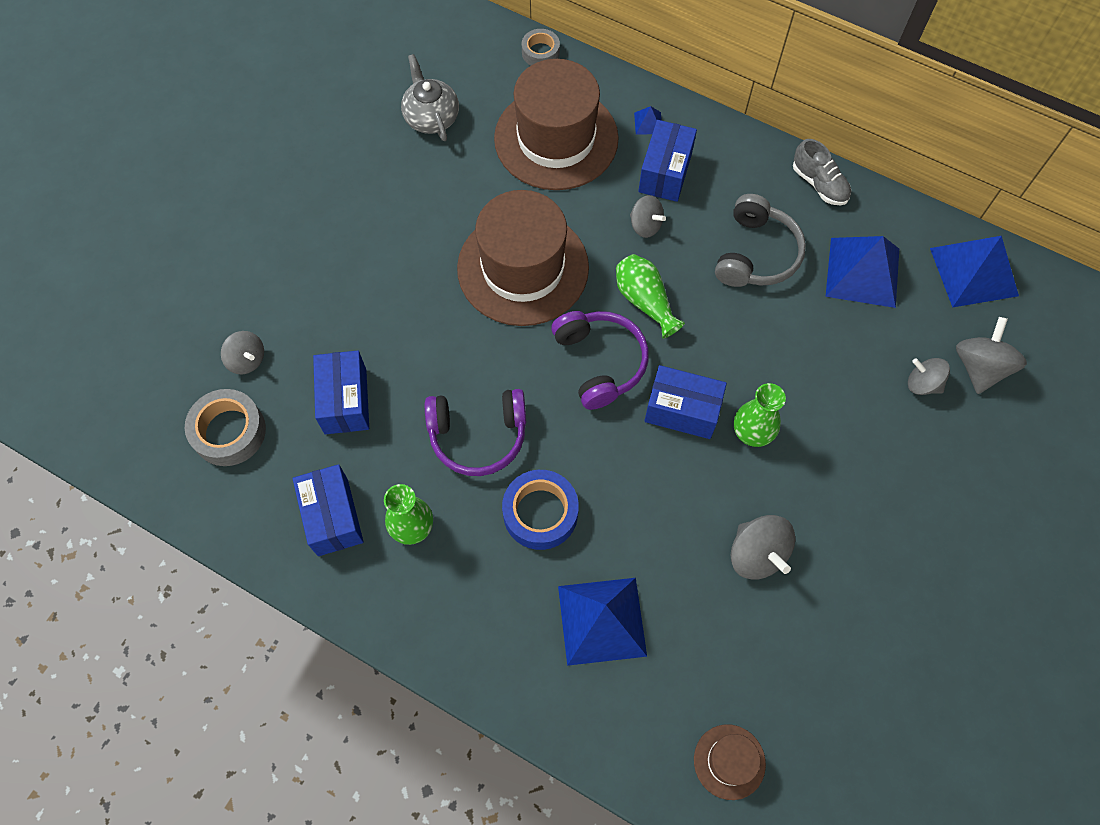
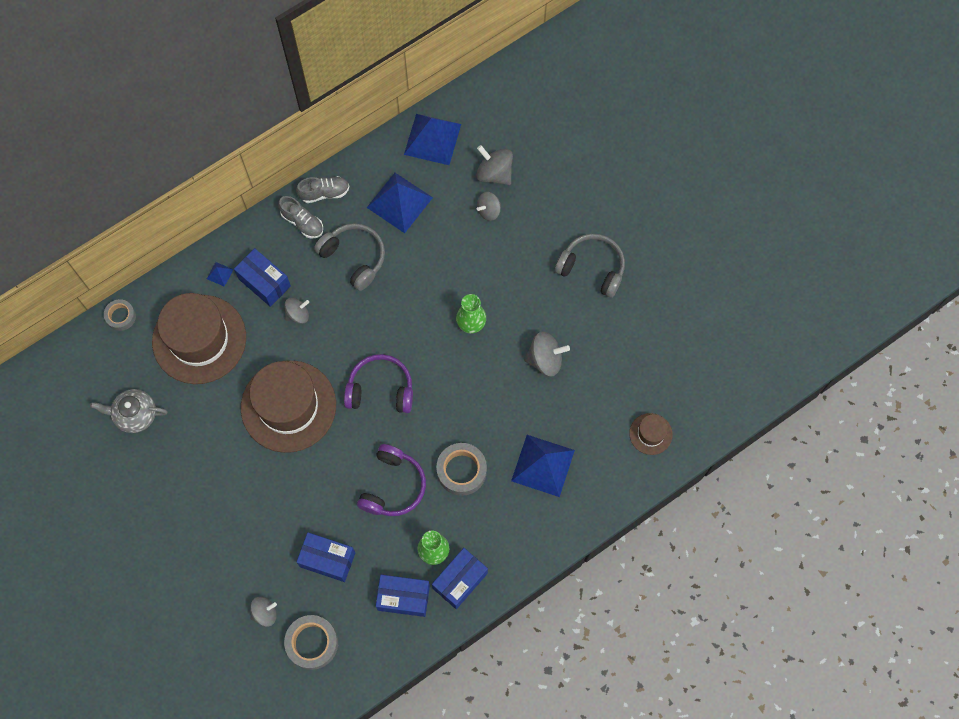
camera: 65 degrees left, 5 degrees up
blue tape [502,470,579,550] -> grey tape [436,443,487,496]
green vase [616,254,685,339] -> none
blue box [644,365,727,439] -> blue box moved to [432,548,488,609]
none -> grey shoe [278,196,323,238]
none -> grey headphones [555,234,625,298]

